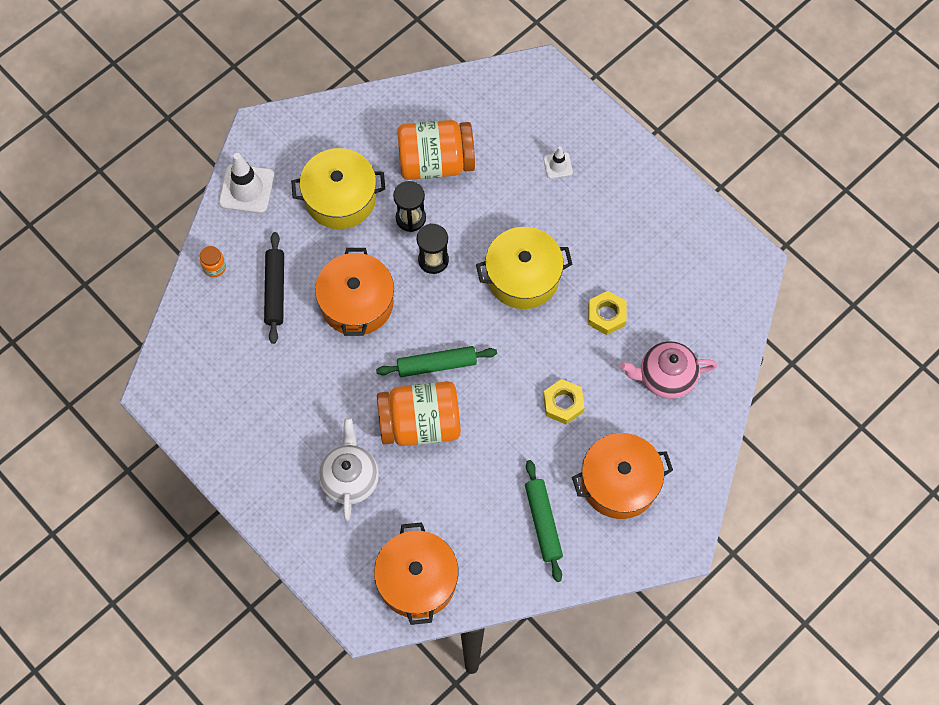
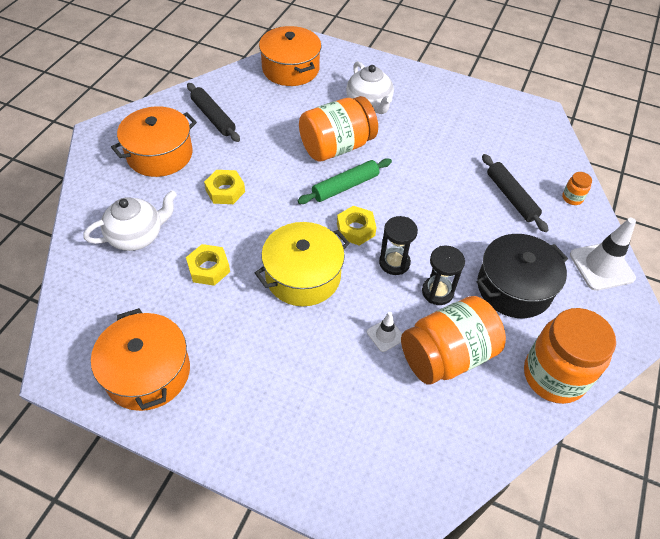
camera: 155 degrees right, 15 degrees down
yellow pot [291,148,385,229] -> black pot [477,234,568,318]
orange pot [315,248,394,336] -> orange pot moved to [91,308,190,411]
green rolling pin [525,460,563,582] -> black rolling pin [187,83,240,142]
white traffic cone [543,146,573,179] -> white traffic cone moved to [367,312,402,352]
pink teapot [620,341,717,399] -> white teapot [83,190,177,251]
none -> yellow nut [337,206,377,246]
none -> orange jar [524,308,616,404]

